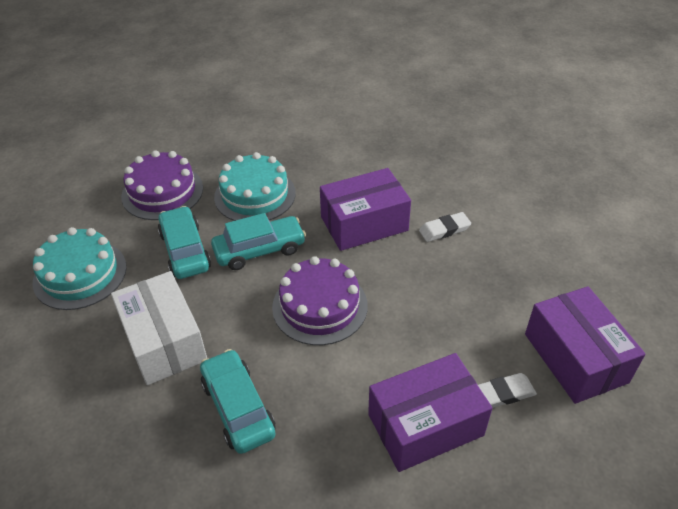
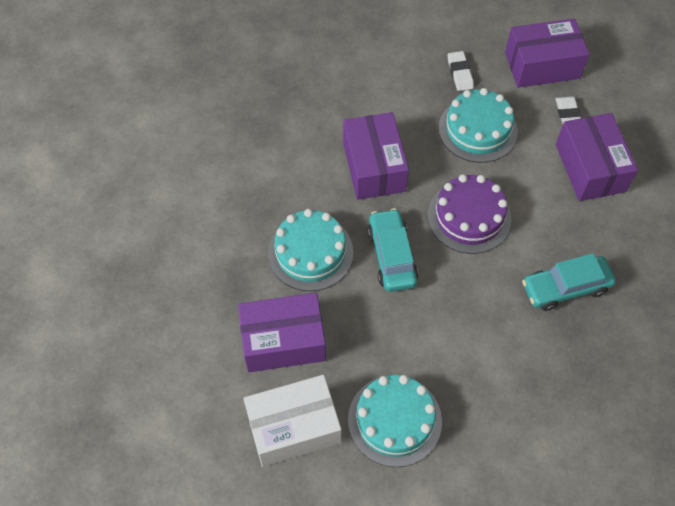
camera: 80 degrees left, 15 degrees up
white box [111,271,207,385] -> white box moved to [243,375,341,467]
purple cake [121,150,203,220] -> purple box [238,293,326,372]
turquoise car [158,206,211,279] -> none
white eraser [419,212,471,242] -> white eraser moved to [448,51,474,91]
none -> turquoise cake [438,88,518,163]

